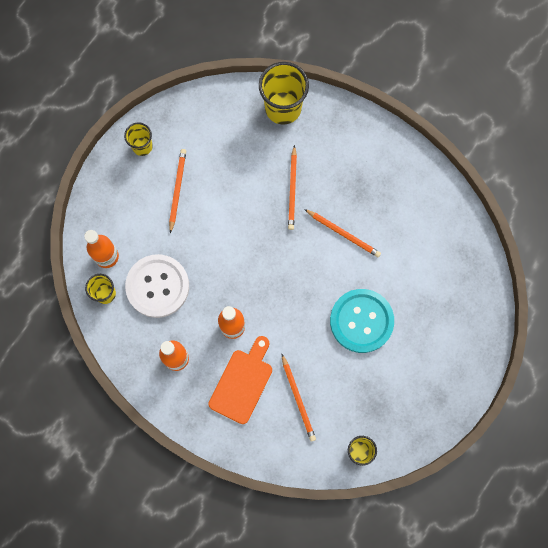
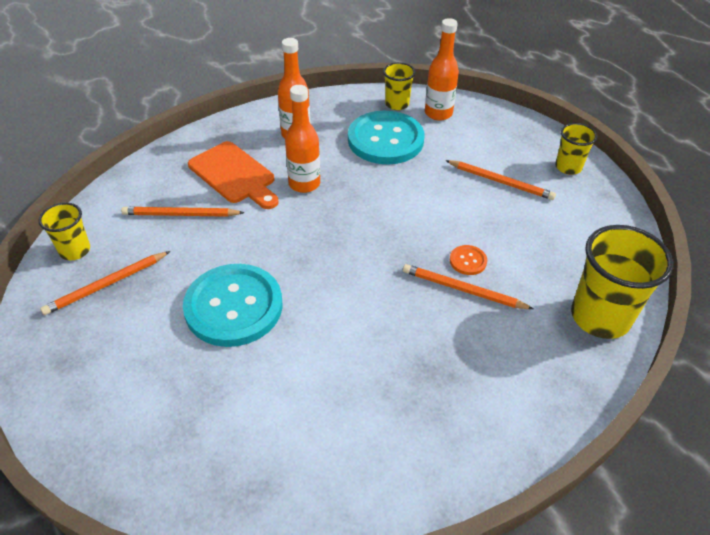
camera: 110 degrees right, 30 degrees down
white button [125,254,189,318] -> turquoise button [348,111,424,164]
orange pencil [304,209,381,258] -> orange pencil moved to [40,251,170,315]
none -> orange button [450,245,487,275]

